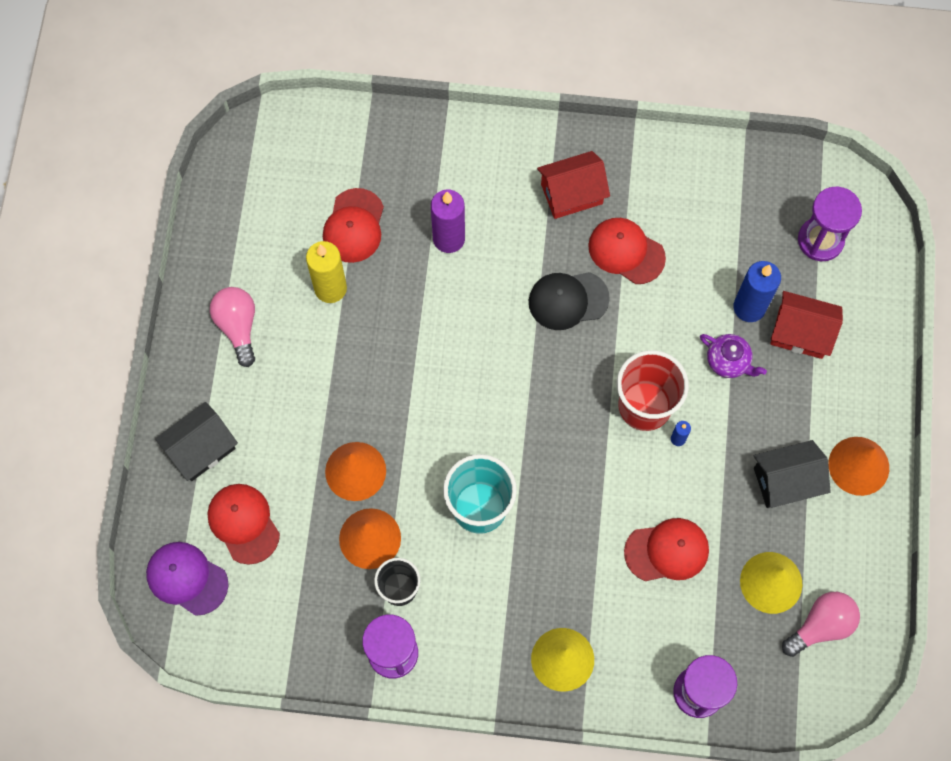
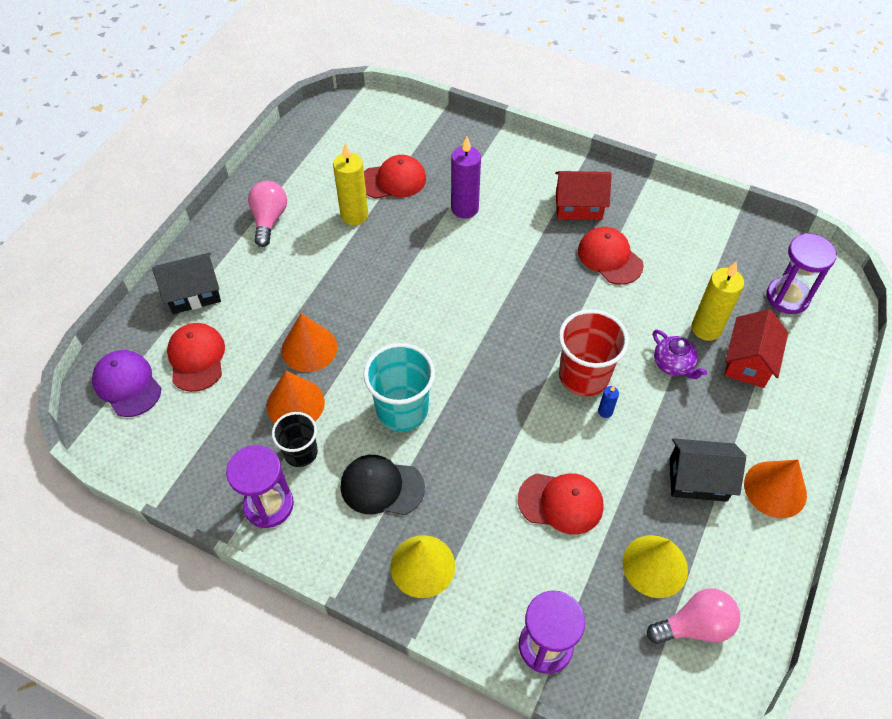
camera: 20 degrees right, 15 degrees down
red cap [323,188,384,263] -> red cap turned 135 degrees counterclockwise [364,155,426,199]
black cap [529,272,610,330] -> black cap moved to [340,455,425,515]
blue candle [734,261,781,322] -> yellow candle [692,262,744,341]
red house [770,291,843,359] -> red house turned 75 degrees clockwise [724,309,788,388]

